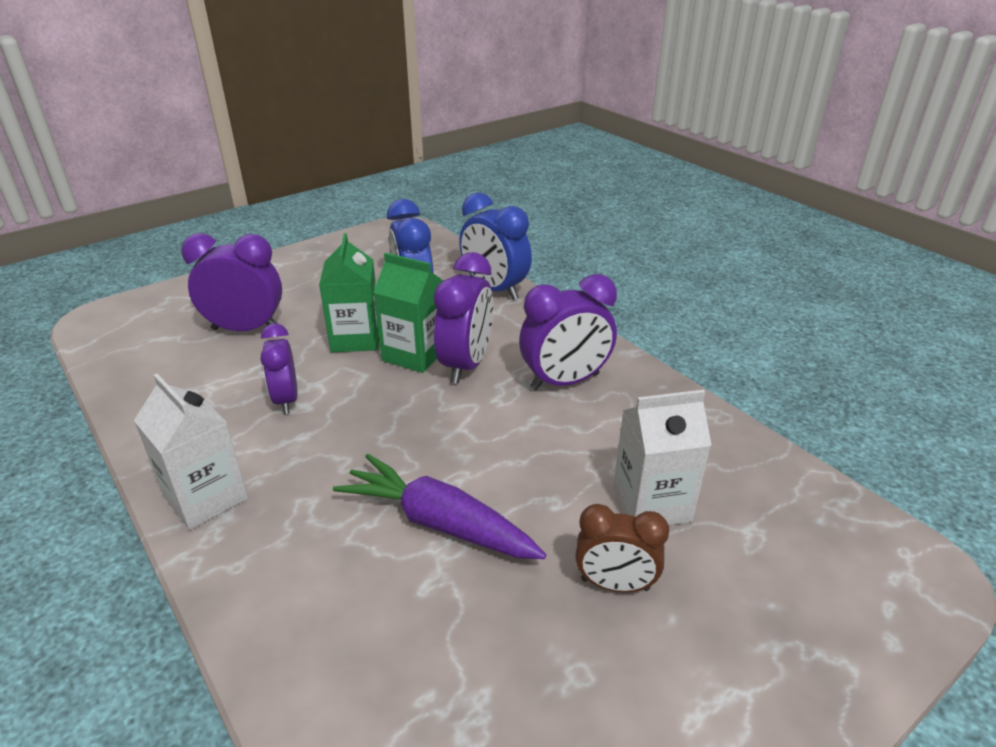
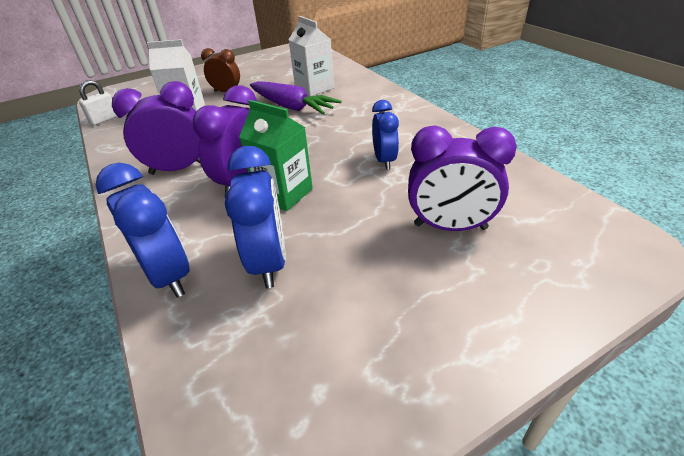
camera: 170 degrees left, 5 degrees up
white carton [134,374,248,530] -> white carton moved to [288,16,334,96]
purple clock [260,323,298,414] -> blue clock [372,100,399,170]
green carton [319,233,379,352] -> none
none -> white padlock [79,80,118,125]

